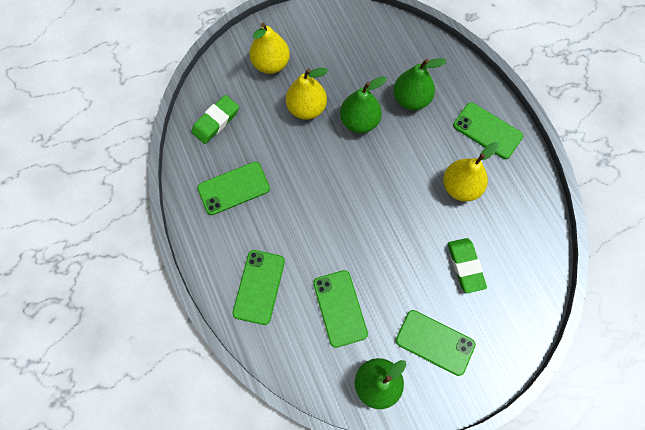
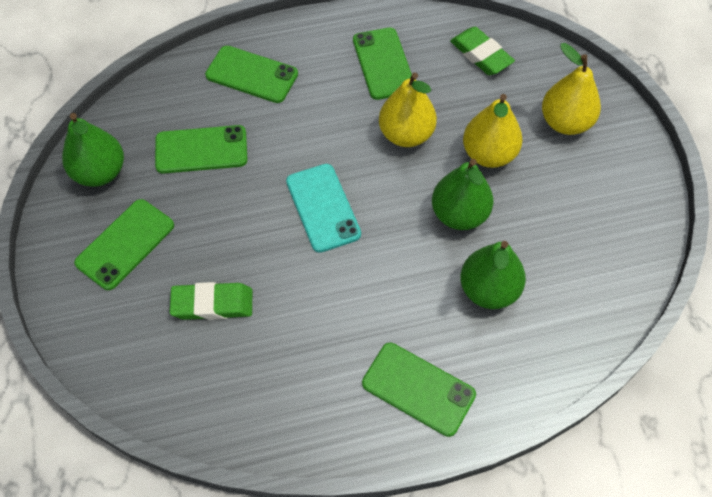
camera: 100 degrees right, 10 degrees down
yellow pear [443,142,499,202] -> yellow pear moved to [379,72,437,147]
green phone [453,102,523,159] -> green phone turned 75 degrees clockwise [362,343,476,437]
none -> turquoise phone [286,164,361,253]

